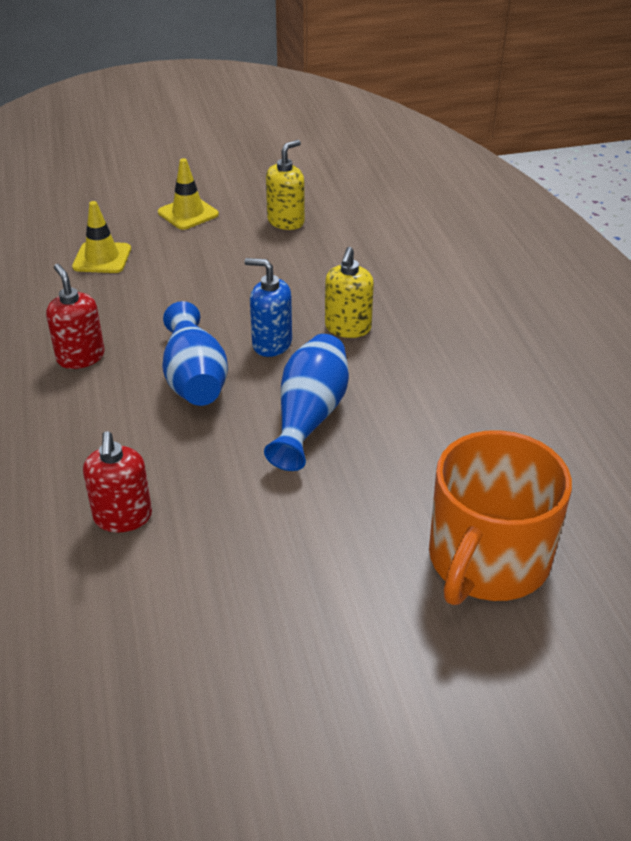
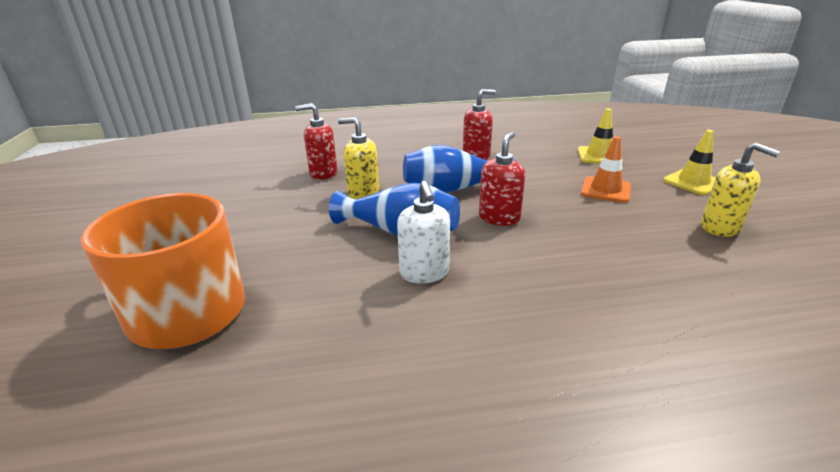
camera: 95 degrees right, 10 degrees down
blue soap dispenser [245,258,292,357] -> red soap dispenser [479,132,526,226]
yellow soap dispenser [325,247,374,338] -> yellow soap dispenser moved to [338,117,379,199]
none -> white soap dispenser [397,181,450,283]
none -> orange traffic cone [581,136,631,203]

